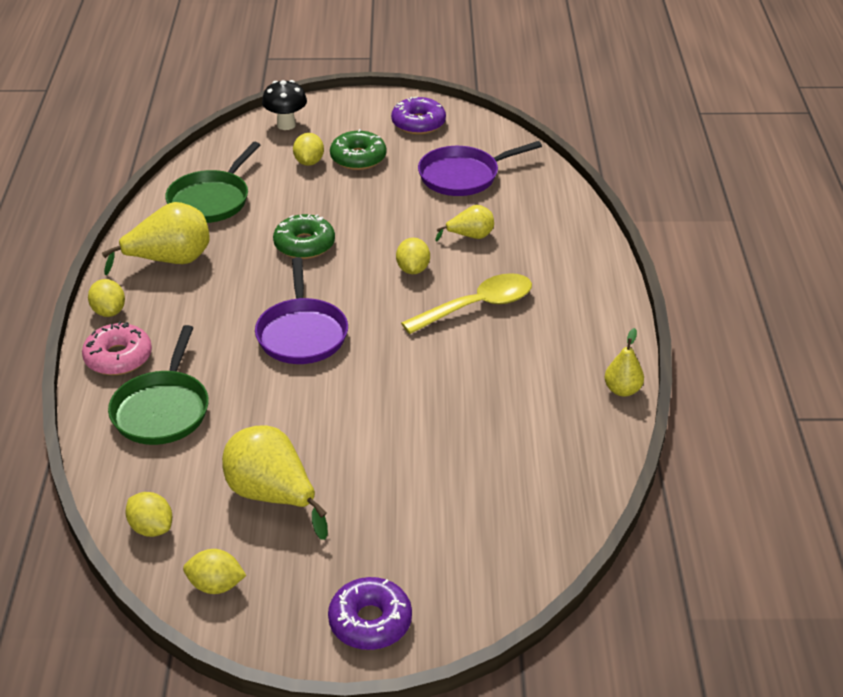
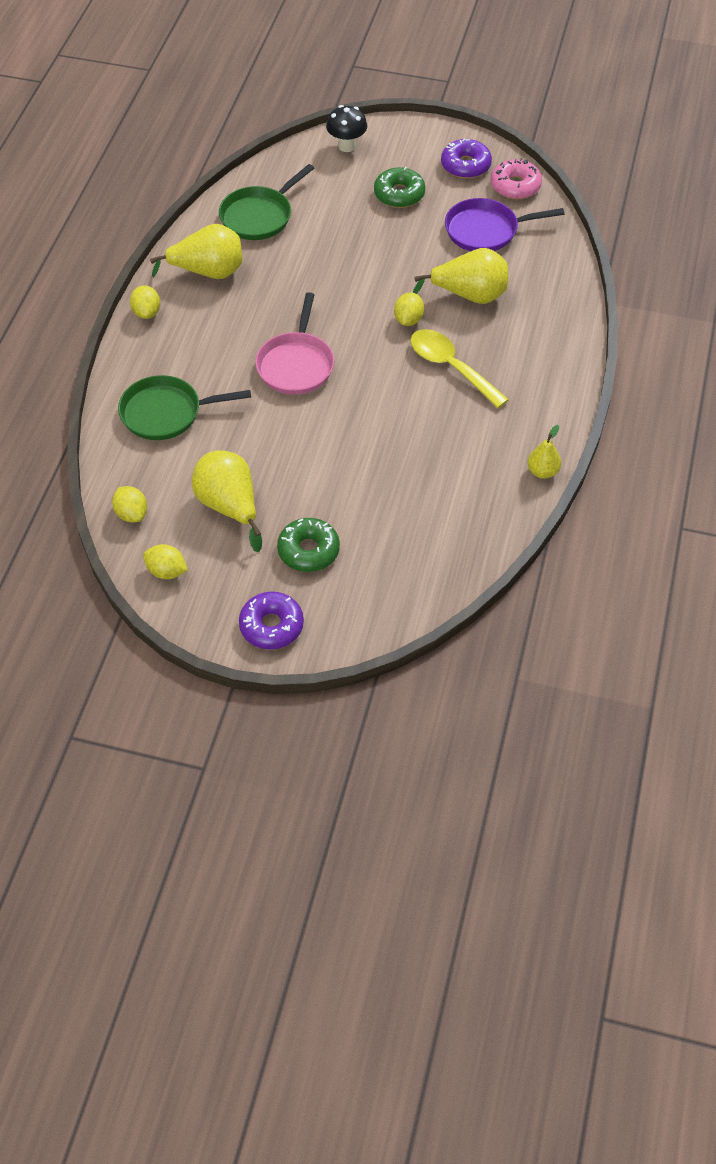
camera: 15 degrees right, 15 degrees up
pink donut [82,321,152,375] -> pink donut moved to [491,158,542,199]
green pan [108,325,209,445] -> green pan turned 60 degrees clockwise [118,375,251,440]
purple pan [255,257,348,364] -> pink pan [255,293,334,395]
green donut [273,214,335,259] -> green donut moved to [277,518,340,572]
yellow lemon [293,133,324,166] -> none
yellow spoon [401,273,532,334] -> yellow spoon turned 120 degrees counterclockwise [410,329,509,408]
yellow pear [435,205,494,241] -> yellow pear [413,248,508,304], size x1.78

